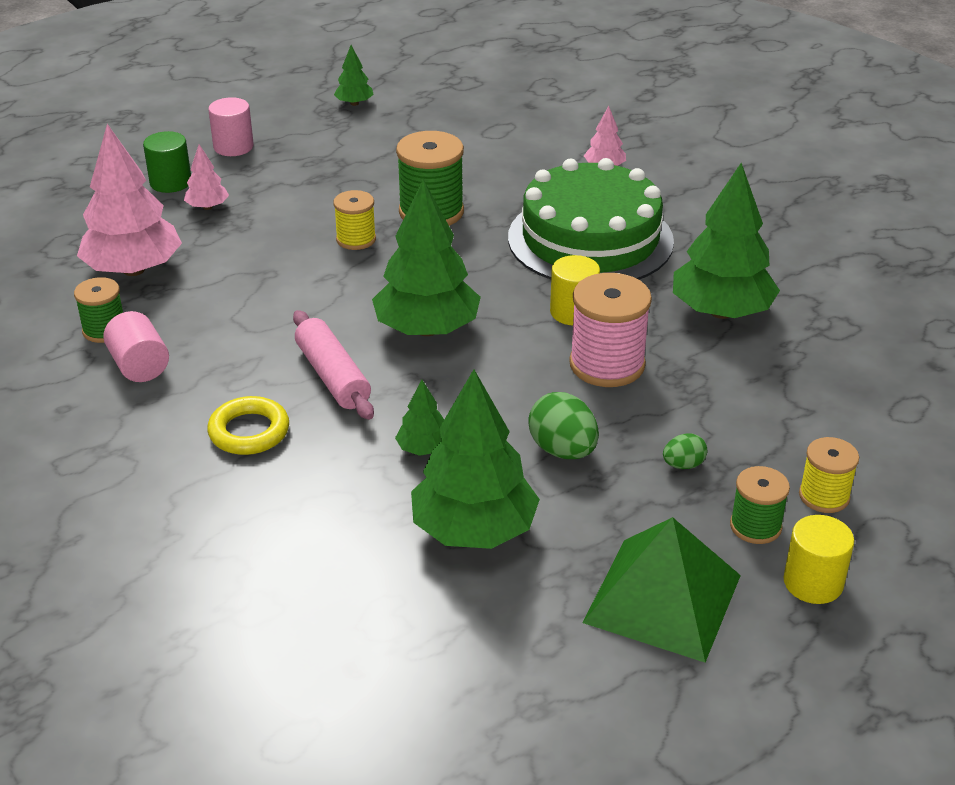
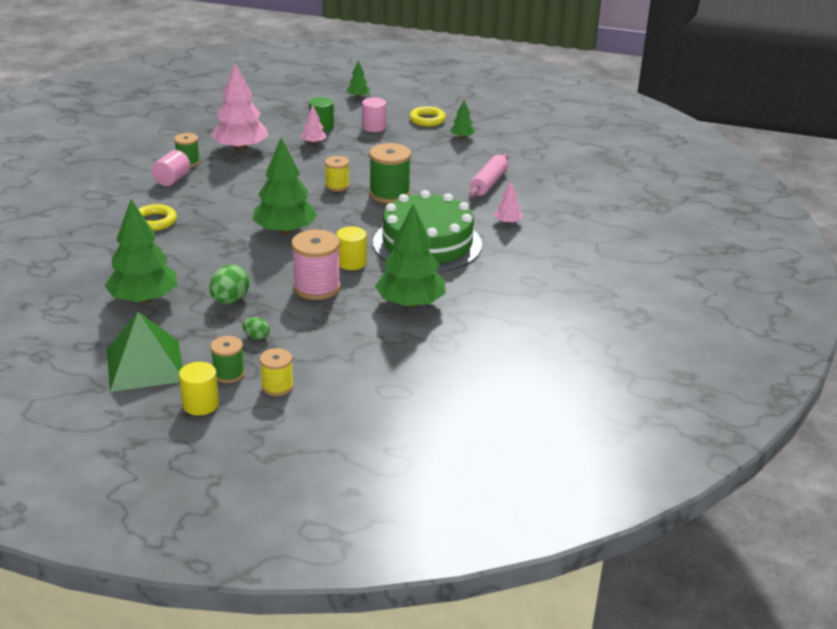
camera: 50 degrees right, 5 degrees down
pink rolling pin [293,310,374,420] -> pink rolling pin moved to [469,153,509,198]
green tree [395,379,444,456] -> green tree moved to [346,61,370,98]
none -> yellow ring [409,106,446,126]

